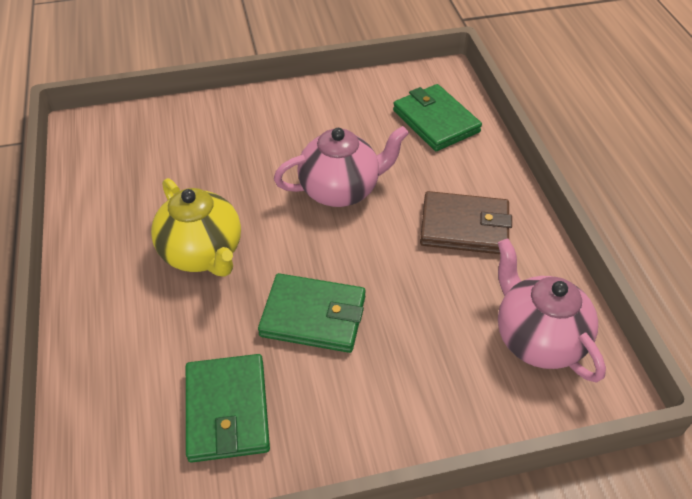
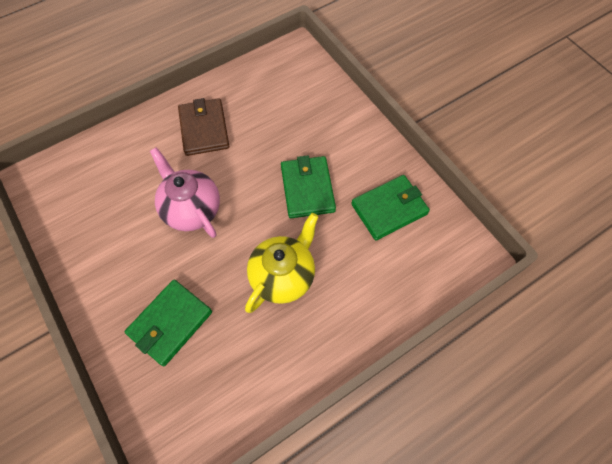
camera: 110 degrees left, 15 degrees up
green wallet [393,84,482,151] -> green wallet moved to [124,280,212,366]
pink teapot [498,239,606,383] -> none

